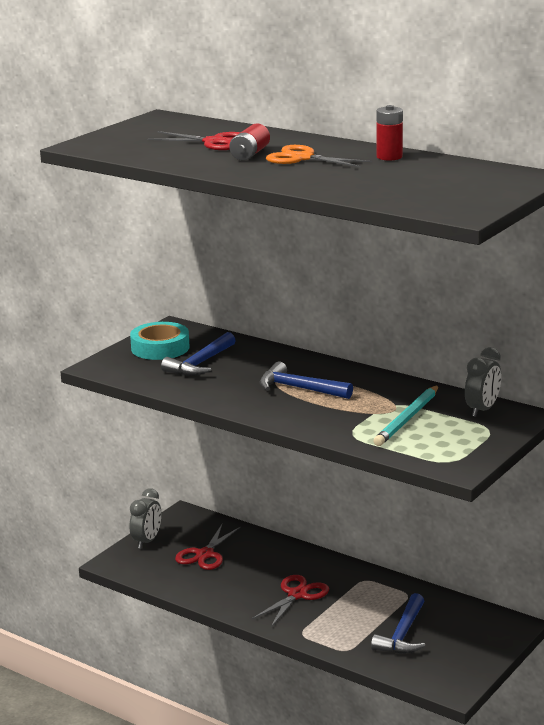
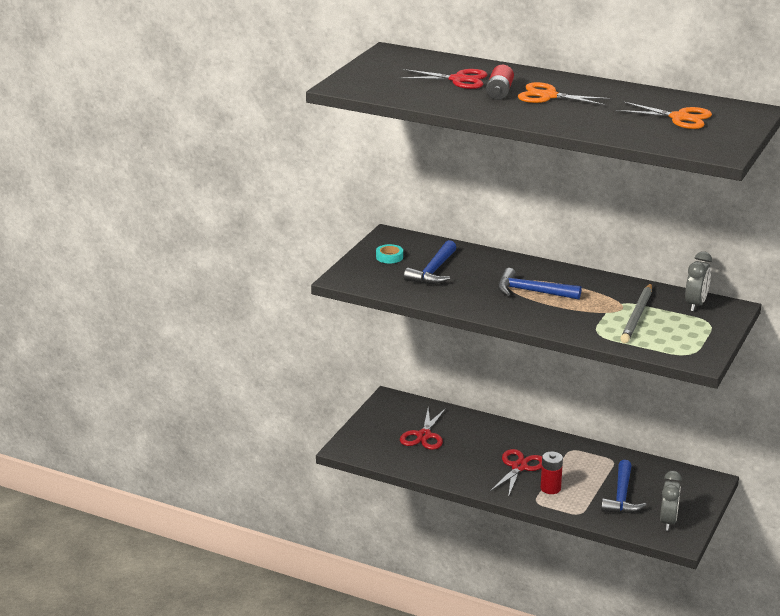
camera: 10 degrees left, 5 degrees up
grey clock [129,488,162,549] -> grey clock moved to [660,471,682,531]
turquoise tape [130,322,190,360] -> turquoise tape [376,244,403,264], size x0.52
turquoise pencil [373,385,439,446] -> grey pencil [620,284,652,343]
red battery [376,105,403,161] -> red battery moved to [541,451,563,494]
none -> orange scissors [615,101,712,129]

